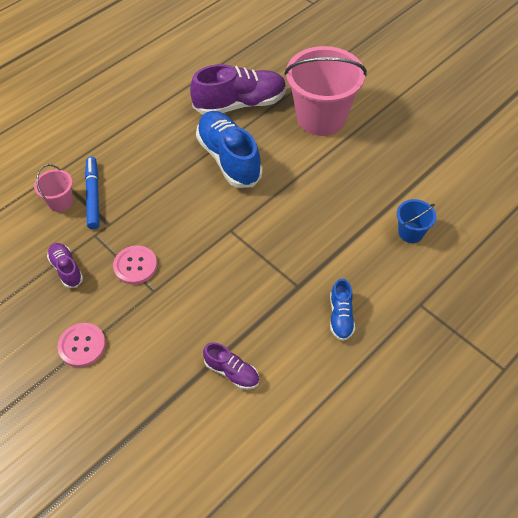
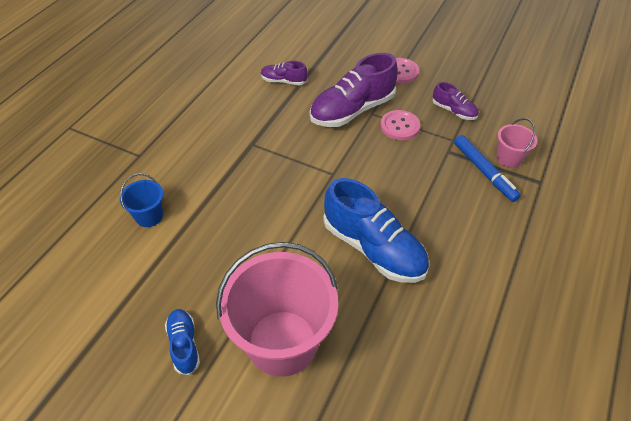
camera: 160 degrees right, 5 degrees down
purple shoe [190,64,287,115] -> purple shoe moved to [310,53,398,127]
blue shoe [330,279,355,341] -> blue shoe moved to [165,309,200,375]

